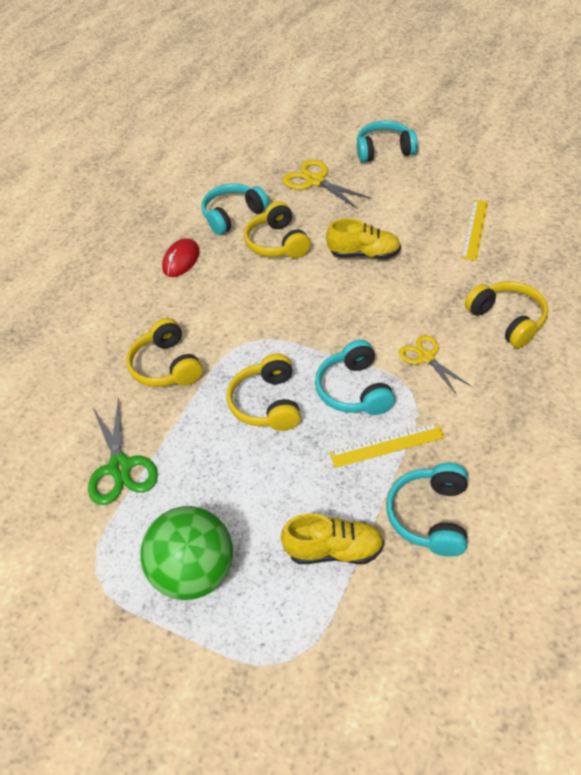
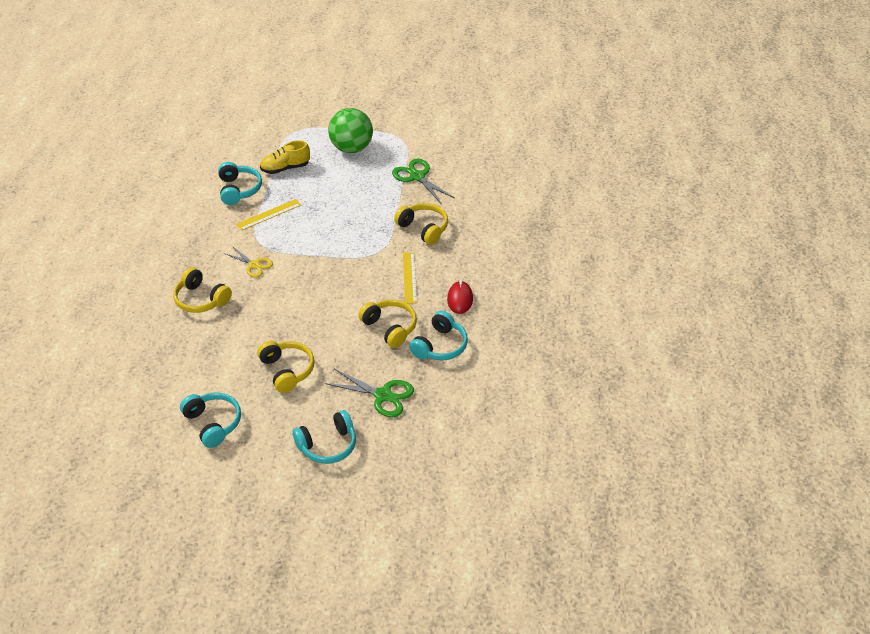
camera: 155 degrees right, 5 degrees down
yellow headphones [227,353,301,431] -> yellow headphones moved to [257,341,314,393]
yellow scissors [282,159,372,208] -> green scissors [325,369,414,417]
turquoise headphones [315,340,395,415] -> turquoise headphones moved to [180,392,241,448]
yellow shoe [326,218,401,259] -> none
yellow ruler [461,200,488,261] -> yellow ruler moved to [403,253,417,304]

